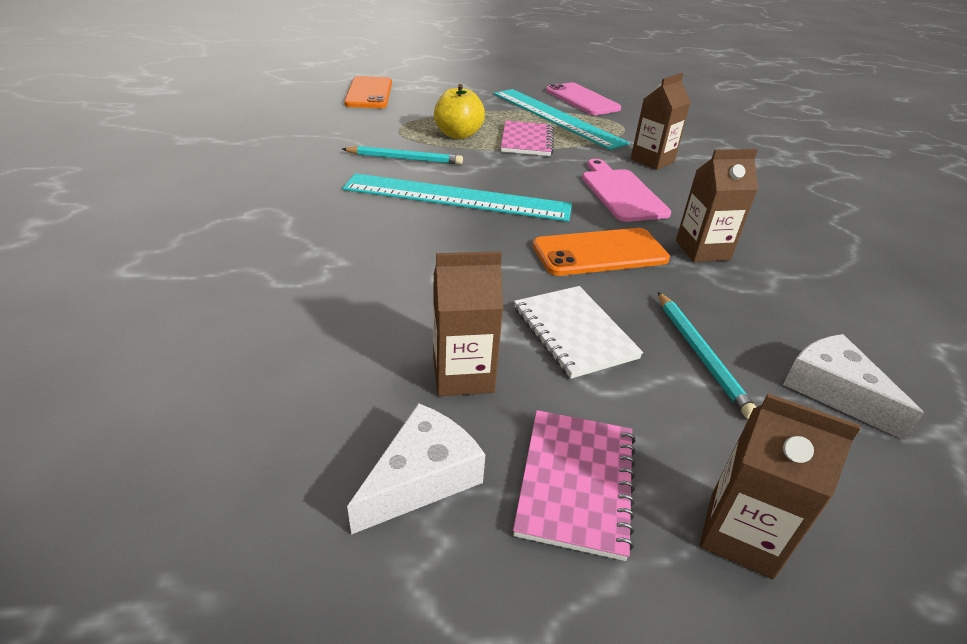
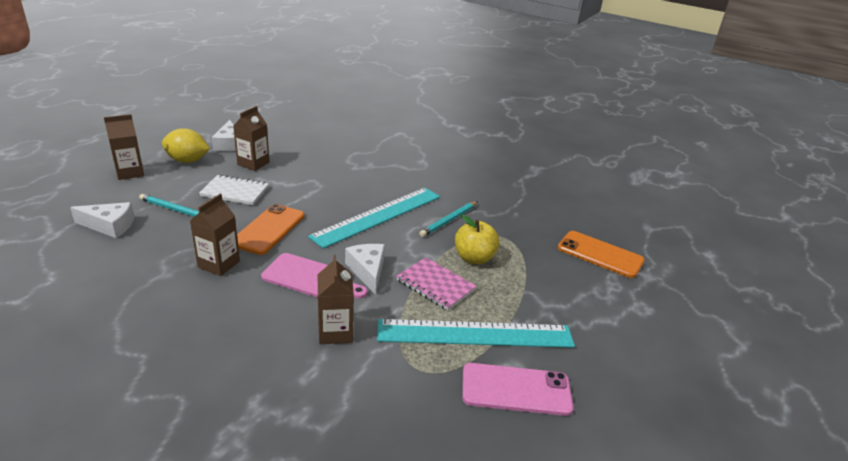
camera: 125 degrees right, 5 degrees down
pink notebook [513,410,635,561] -> yellow lemon [162,128,210,163]
none -> white cheese [345,244,385,295]

